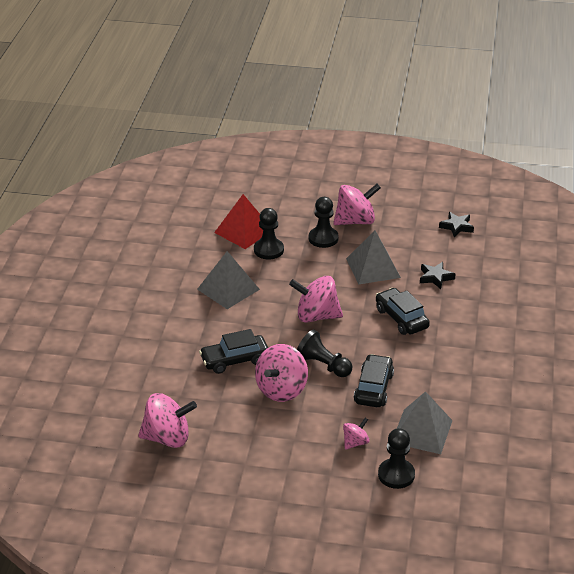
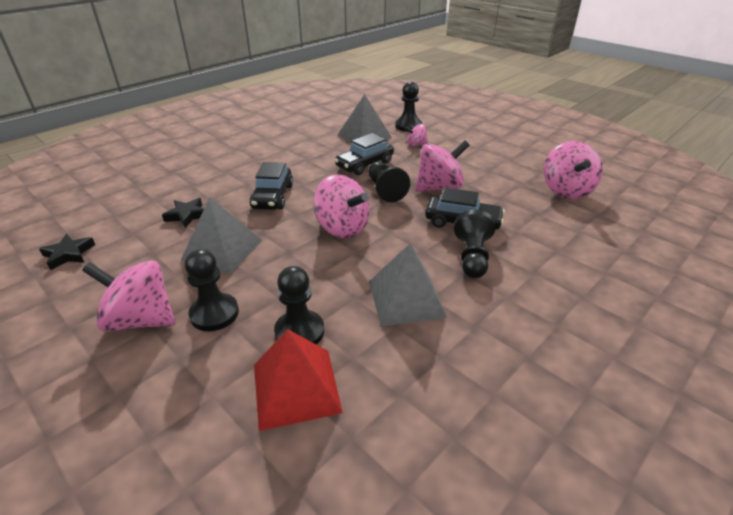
camera: 145 degrees left, 0 degrees up
pink spinning top [138,393,197,448] -> pink spinning top turned 120 degrees counterclockwise [544,141,603,199]
none -> black pawn [454,210,495,278]

